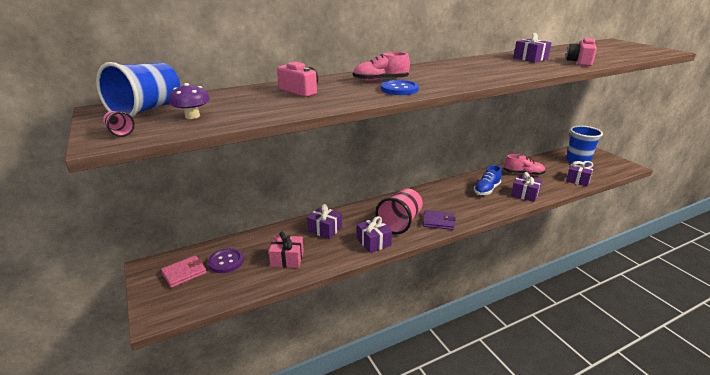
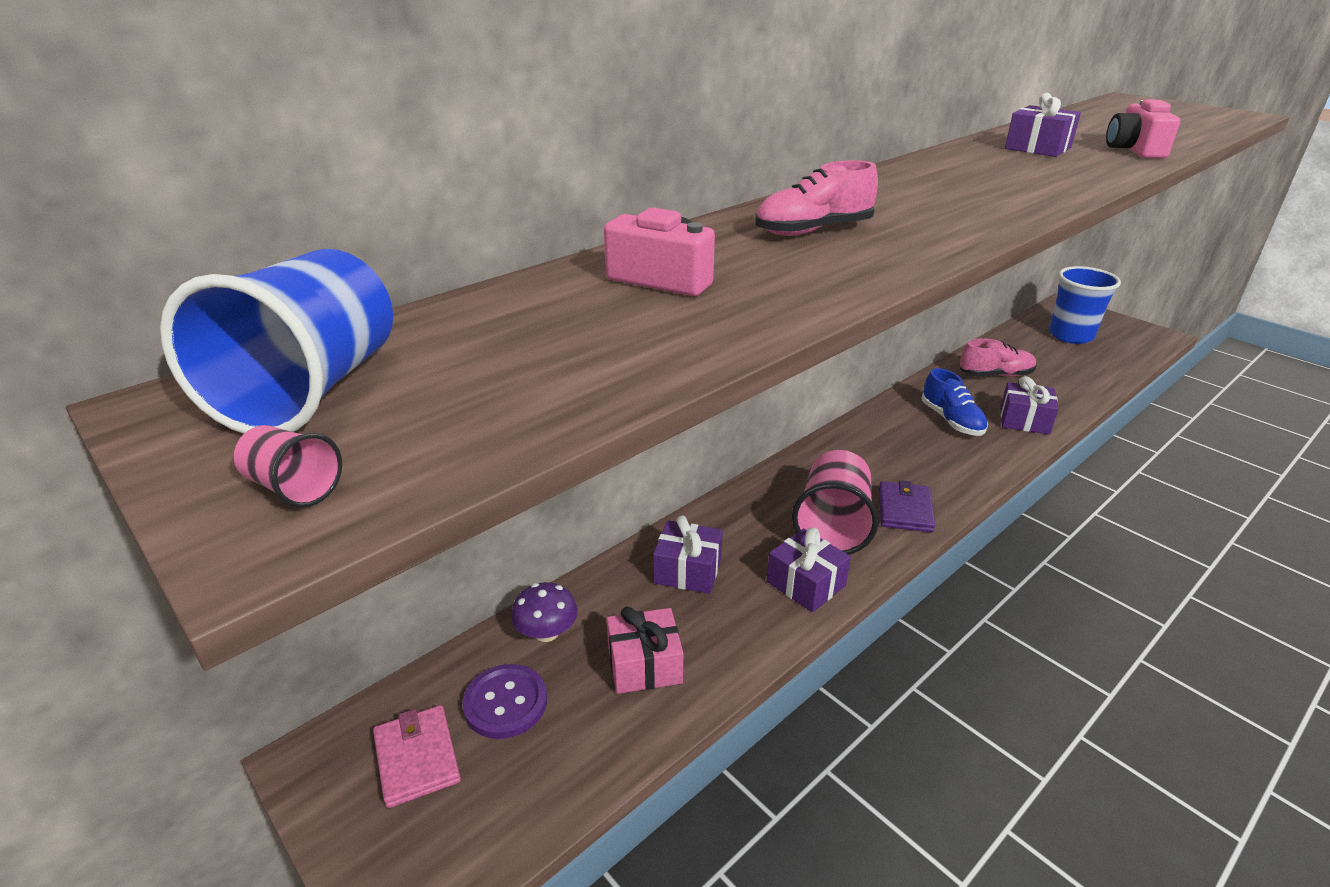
camera: 15 degrees left, 5 degrees up
pink wallet [161,255,207,288] -> pink wallet turned 60 degrees counterclockwise [373,705,461,808]
purple mushroom [169,83,210,119] -> purple mushroom moved to [511,582,578,642]
blue button [381,80,419,95] -> none
purple wallet [423,210,455,230] -> purple wallet turned 75 degrees counterclockwise [879,480,935,532]
blue shoe [474,165,502,195] -> blue shoe turned 45 degrees counterclockwise [922,368,988,436]
purple gift [566,161,594,187] -> none

